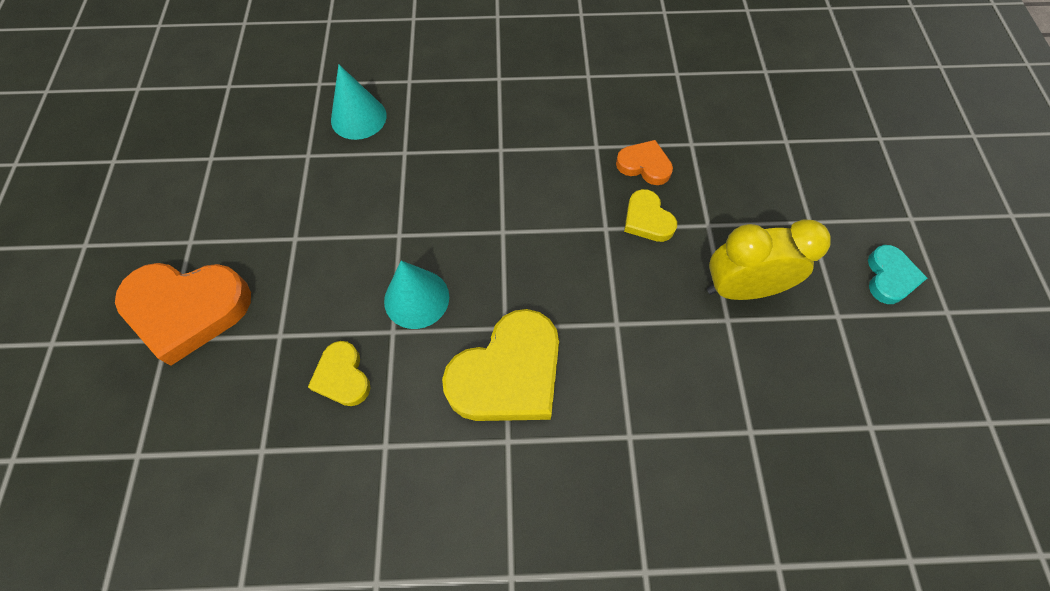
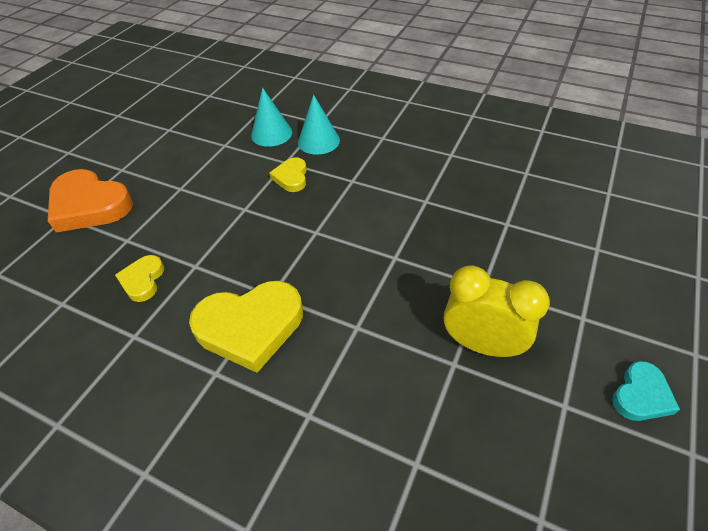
camera: 30 degrees right, 15 degrees down
turquoise cone [384,261,449,329] -> turquoise cone moved to [298,95,340,155]
orange heart [616,140,673,185] -> none
yellow heart [624,189,677,242] -> yellow heart moved to [269,157,307,192]

